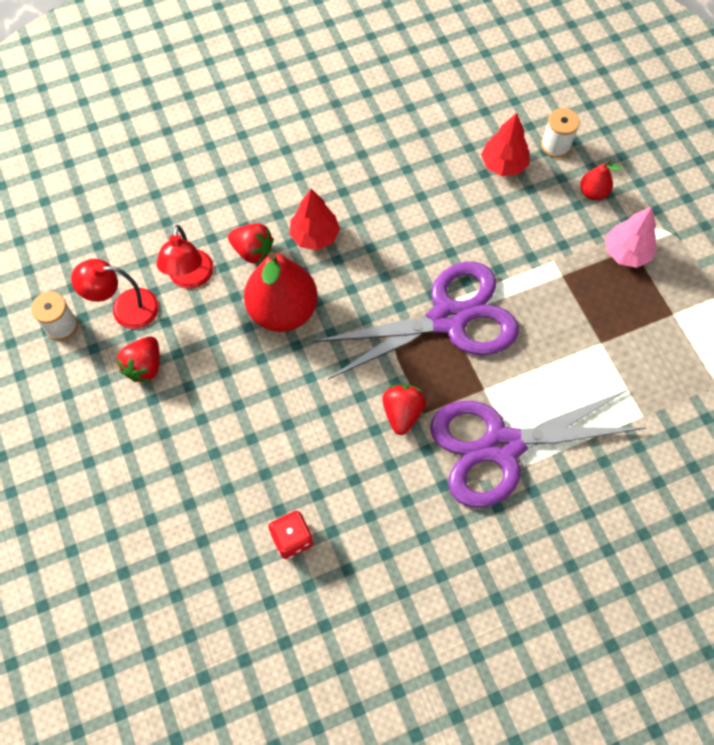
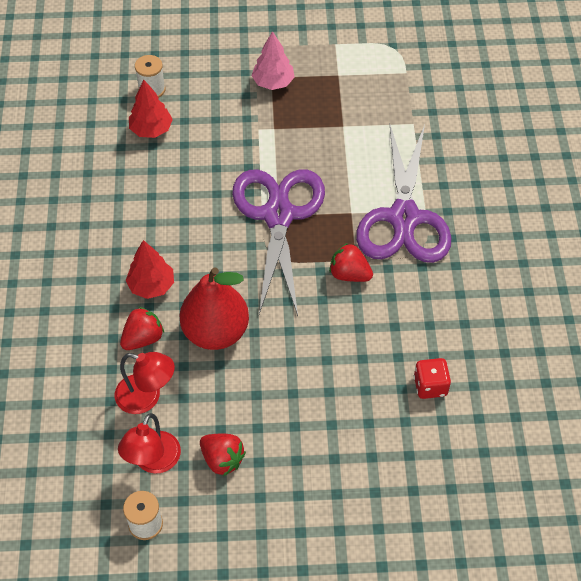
camera: 70 degrees left, 10 degrees down
red pear [580,161,622,200] -> none

